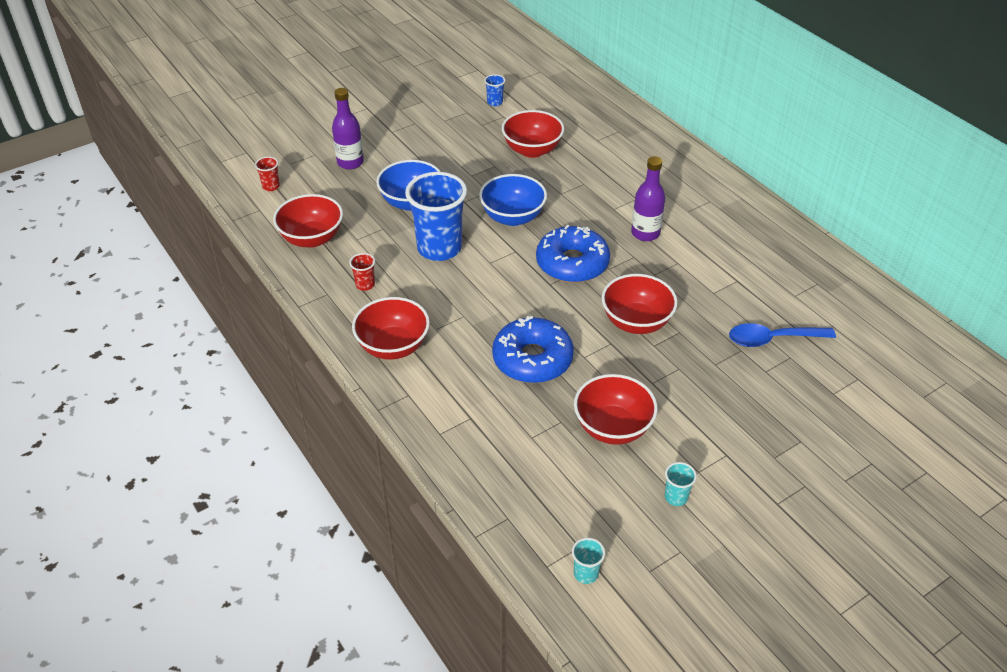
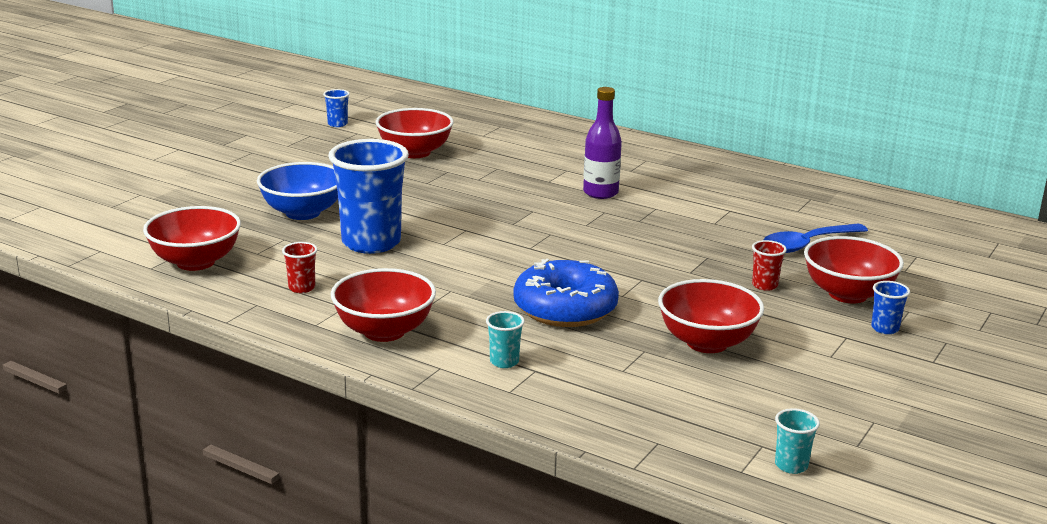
camera: 25 degrees left, 20 degrees down
red cup [255,157,280,191] -> red cup moved to [752,240,787,291]
purple bottle [332,88,364,170] -> none
blue bowl [479,174,547,226] -> none
blue donut [536,225,610,283] -> none
red bowl [602,274,678,334] -> red bowl moved to [804,236,904,303]
turquoise cup [665,462,697,506] -> turquoise cup moved to [486,311,525,368]
none -> blue cup [871,281,910,334]

